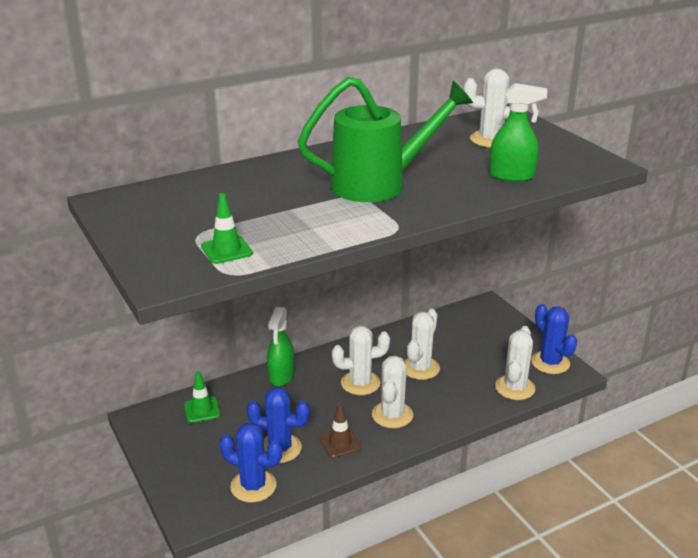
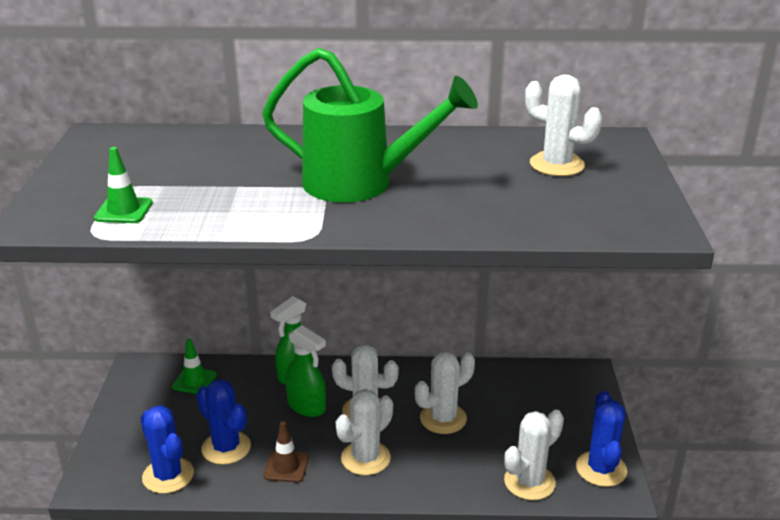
camera: 30 degrees right, 0 degrees up
green spray bottle [489,83,547,182] -> green spray bottle moved to [285,325,326,417]

